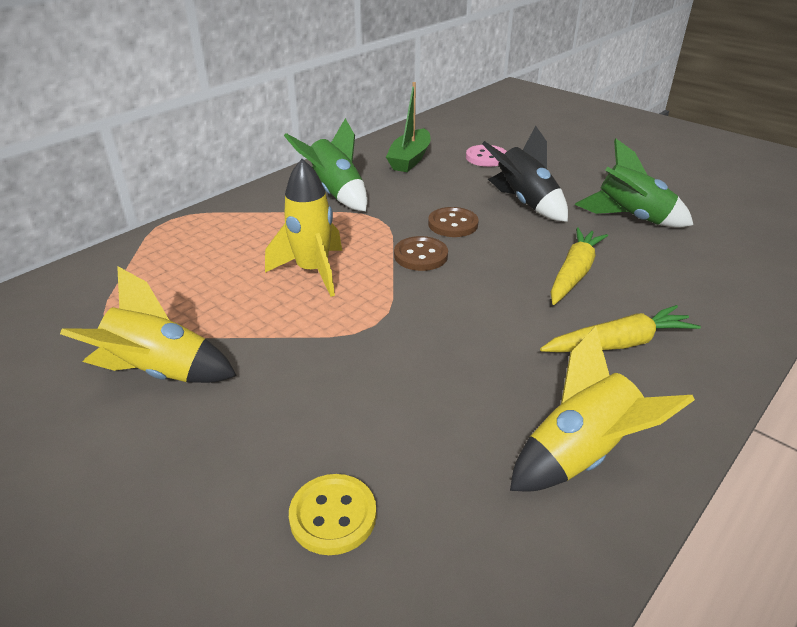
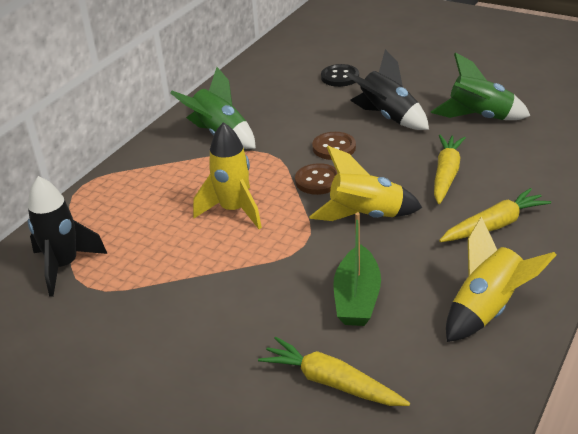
camera: 10 degrees left, 0 degrees up
yellow rocket [60,266,237,383] -> yellow rocket moved to [309,146,422,221]
yellow button [289,474,377,555] -> yellow carrot [258,337,410,406]
green boat [386,82,431,172] -> green boat moved to [333,212,381,326]
pink button [466,145,507,167] -> black button [321,64,359,87]
none -> black rocket [28,176,107,297]

